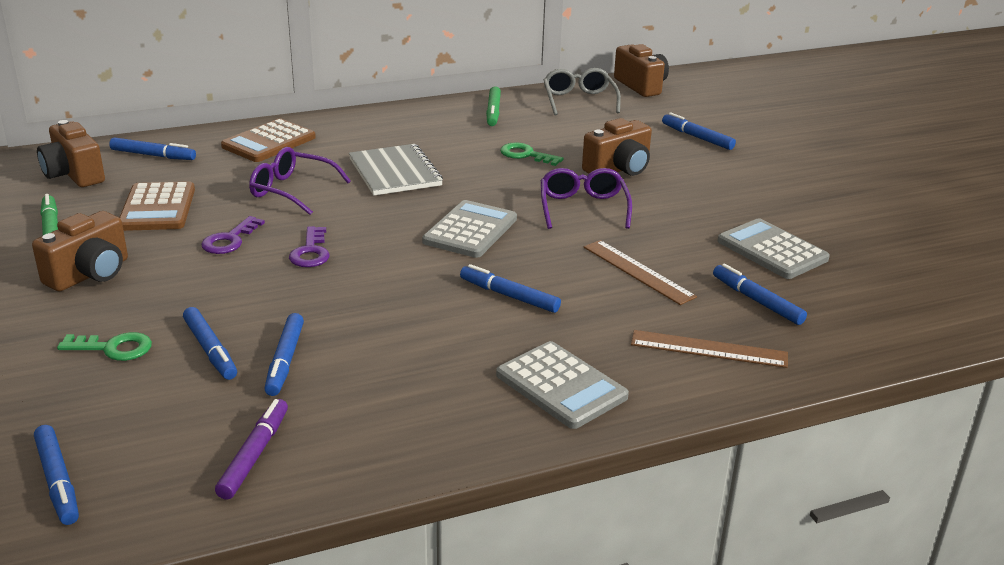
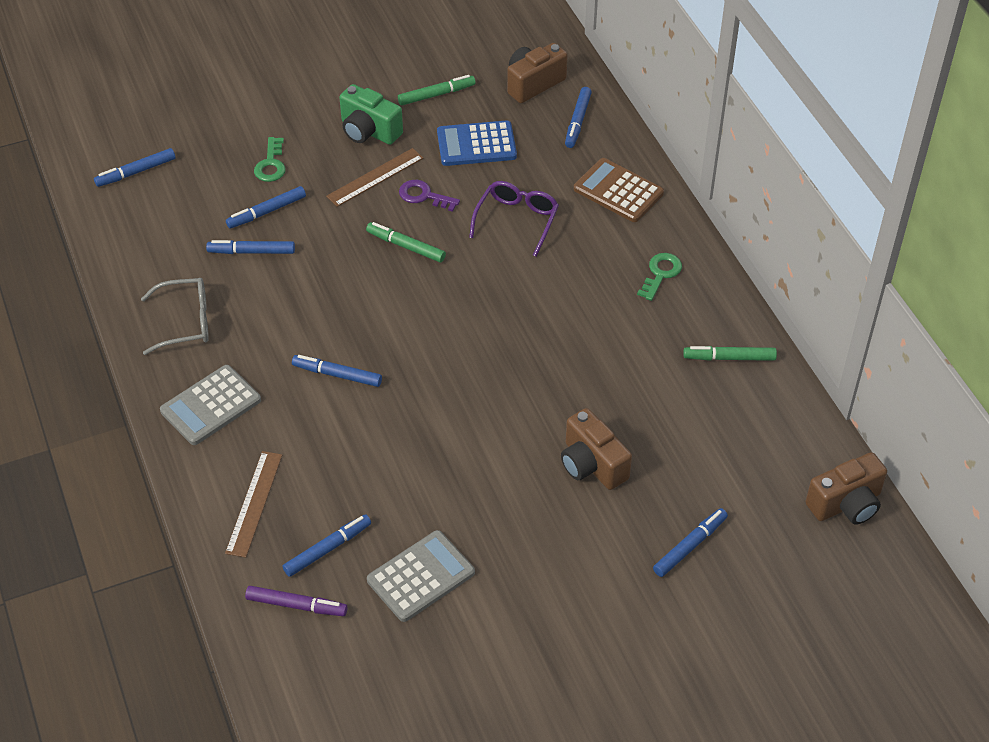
camera: 90 degrees right, 20 degrees up
brown camera [32,211,128,292] -> green camera [339,84,403,145]
brown calculator [119,181,195,231] -> blue calculator [437,120,517,166]
purple marker [215,399,288,500] -> purple marker moved to [245,586,348,616]
purple key [289,226,329,267] -> green marker [366,222,446,262]
grey notebook [349,144,443,195] -> none
grey calculator [422,200,517,258] -> none
blue marker [460,264,561,313] -> blue marker turned 105 degrees counterclockwise [292,355,382,387]
green key [500,142,564,166] -> green key moved to [637,253,682,301]
purple glasses [541,168,632,229] -> none
grey glasses [544,68,621,115] -> grey glasses moved to [141,278,209,355]
brown ruler [584,240,697,305] -> brown ruler moved to [326,148,424,207]

